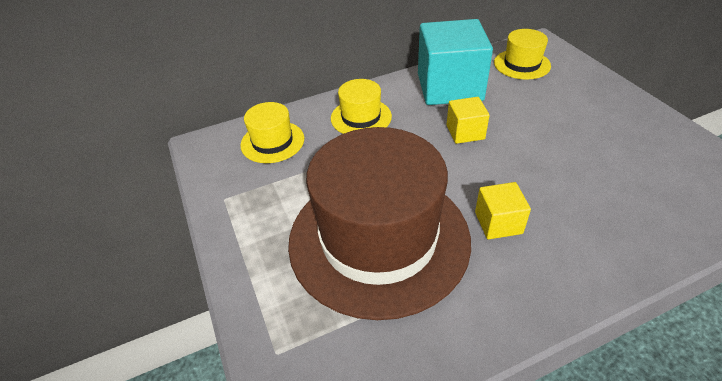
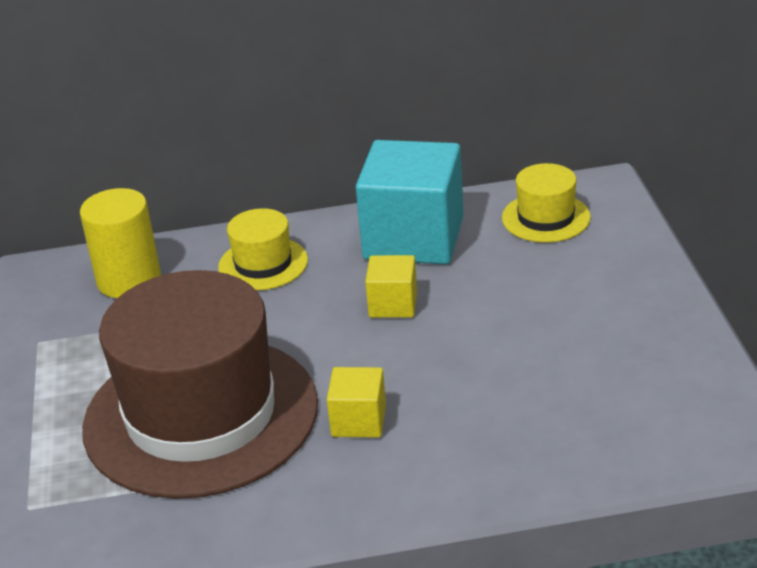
camera: 15 degrees right, 10 degrees down
yellow hat [240,102,304,163] -> yellow cylinder [80,188,161,298]

